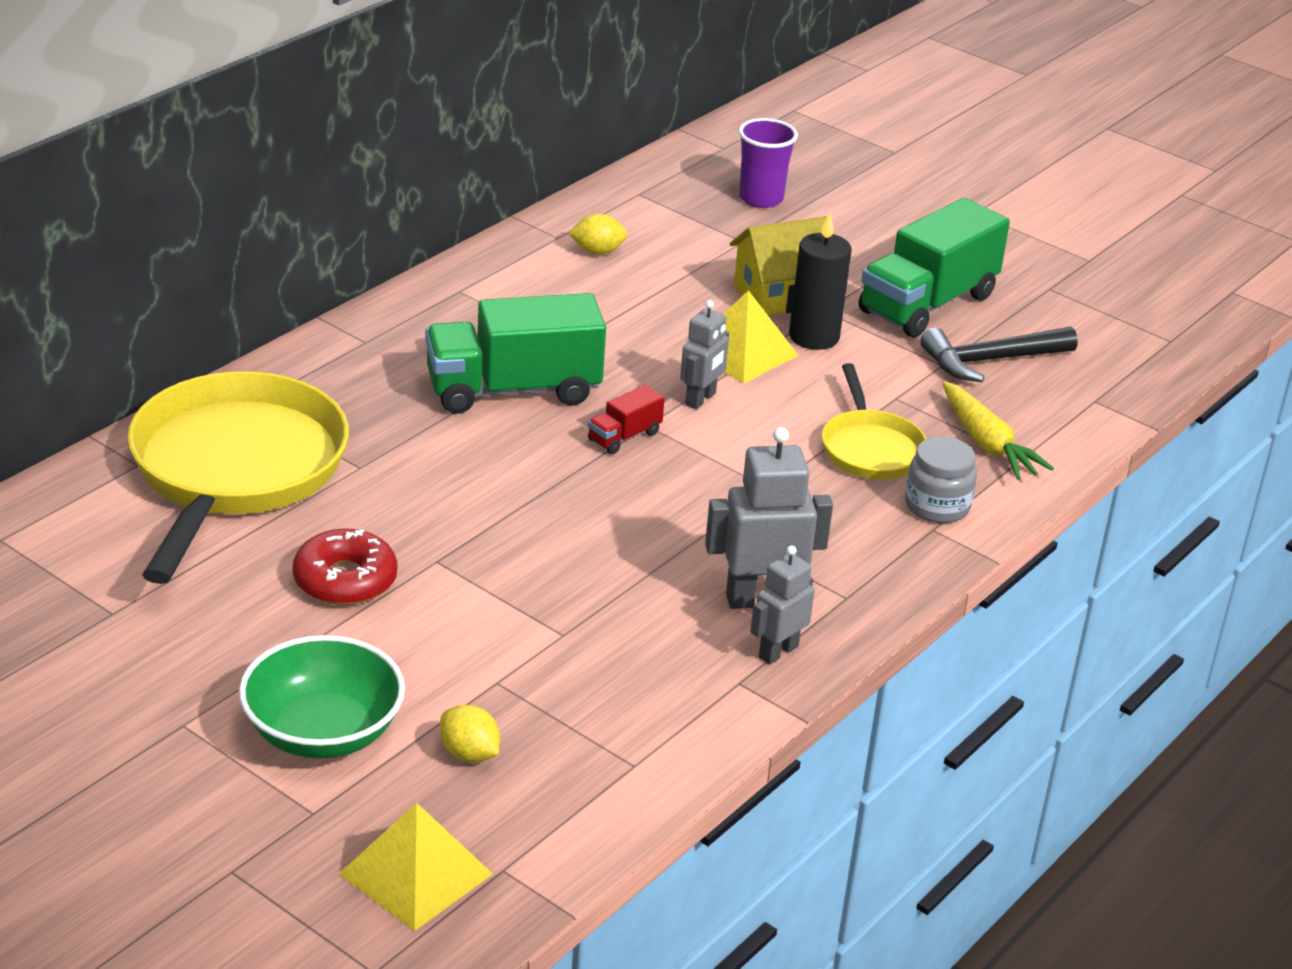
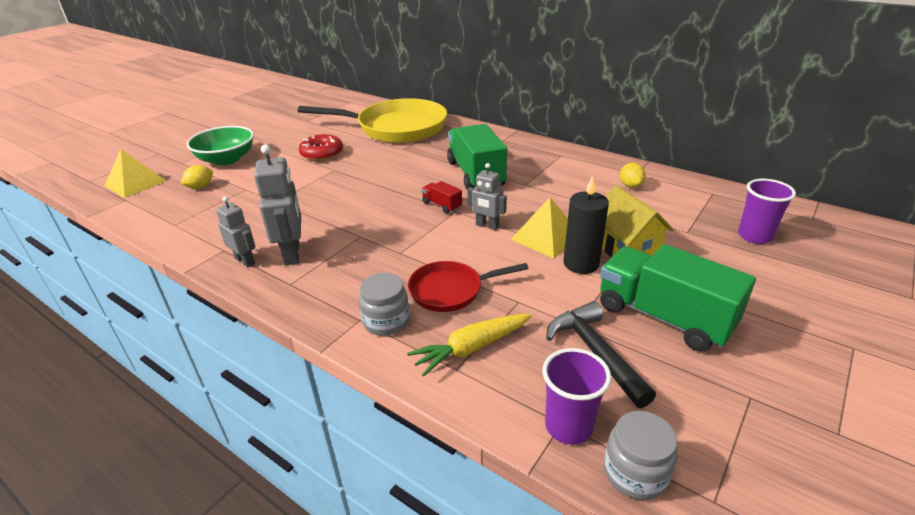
camera: 90 degrees right, 0 degrees up
yellow pan [822,363,927,479] -> red pan [408,261,529,312]
none -> purple cup [543,348,611,445]
none -> grey jar [604,411,677,500]

